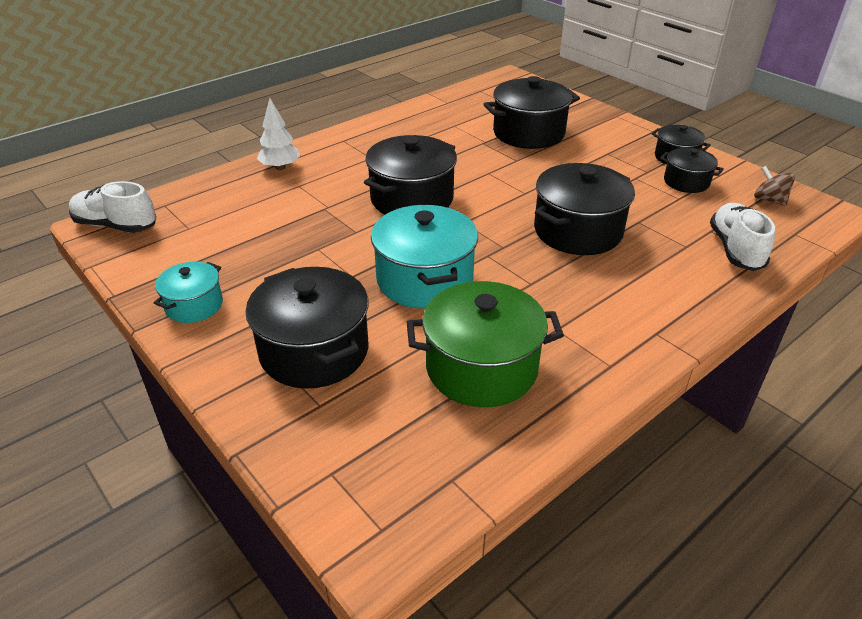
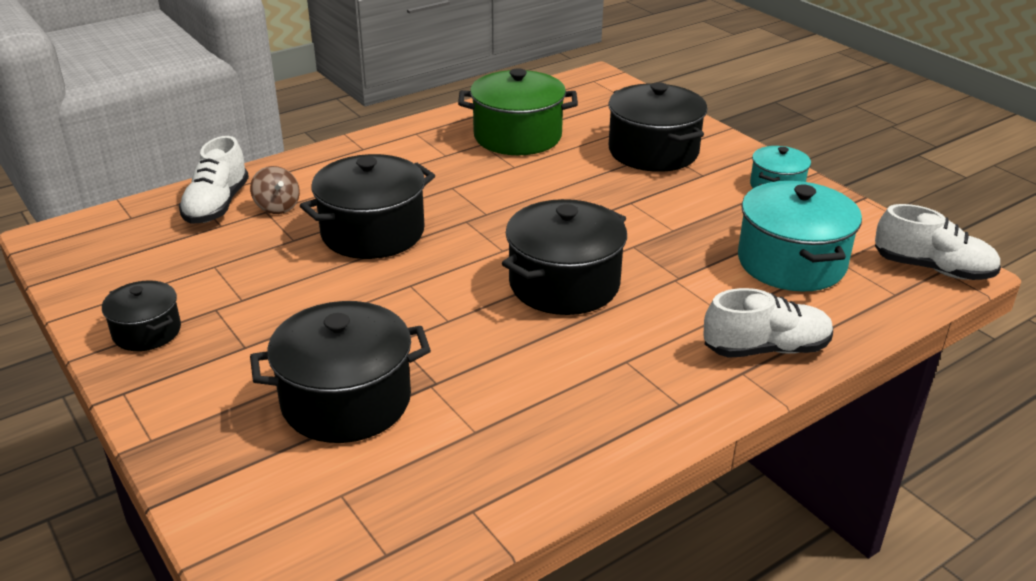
camera: 175 degrees left, 5 degrees down
white tree [257,98,300,170] -> white shoe [703,288,833,358]
turquoise pot [371,205,478,308] -> turquoise pot moved to [738,181,862,291]
black pot [660,148,724,193] -> none
brown spinning top [754,166,795,206] -> brown spinning top moved to [250,166,300,214]

